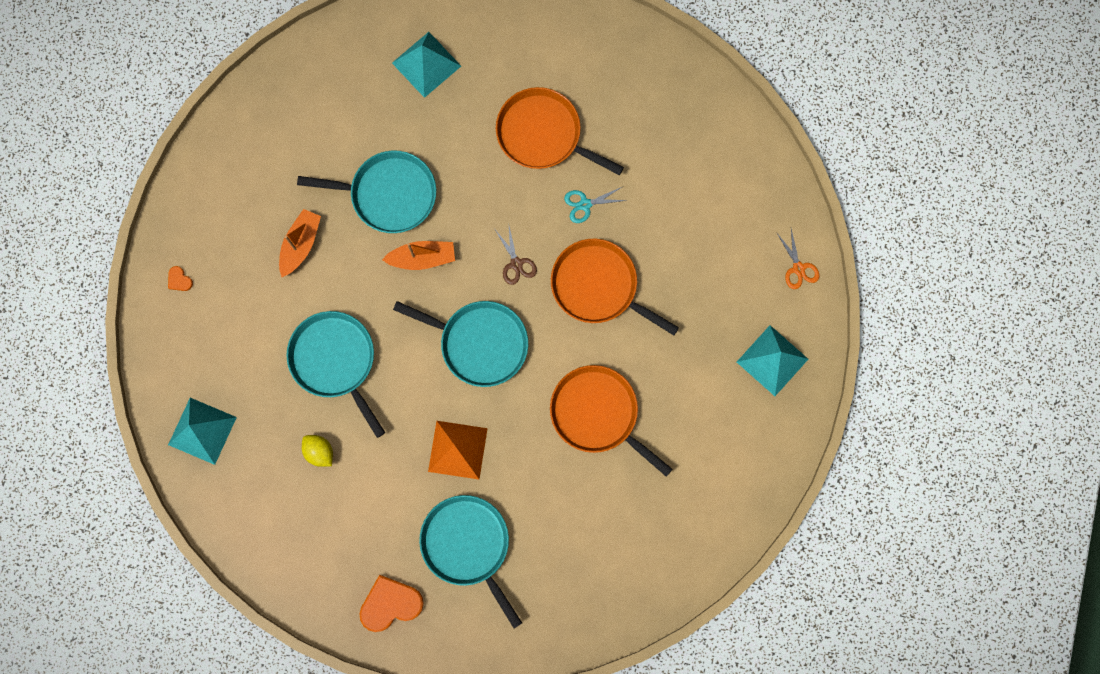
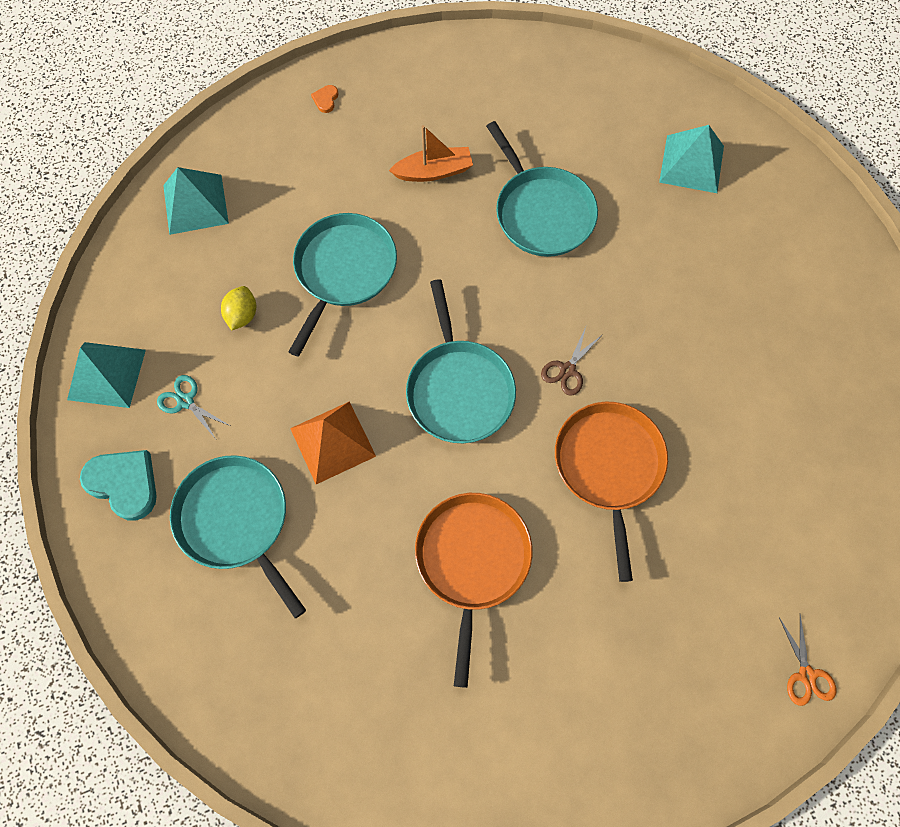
camera: 55 degrees right, 10 degrees down
orange heart [359,575,424,632] -> turquoise heart [80,450,157,521]
orange boat [382,241,455,270] -> none
turquoise pan [419,495,522,628] -> turquoise pan turned 60 degrees counterclockwise [170,455,306,618]
orange pan [496,87,624,175] -> none
turquoise scissors [564,187,628,223] -> turquoise scissors moved to [157,375,230,439]
turquoise pyramid [737,325,808,396] -> turquoise pyramid moved to [67,342,146,408]
orange scissors [776,229,820,289] -> orange scissors turned 45 degrees counterclockwise [779,614,836,706]

